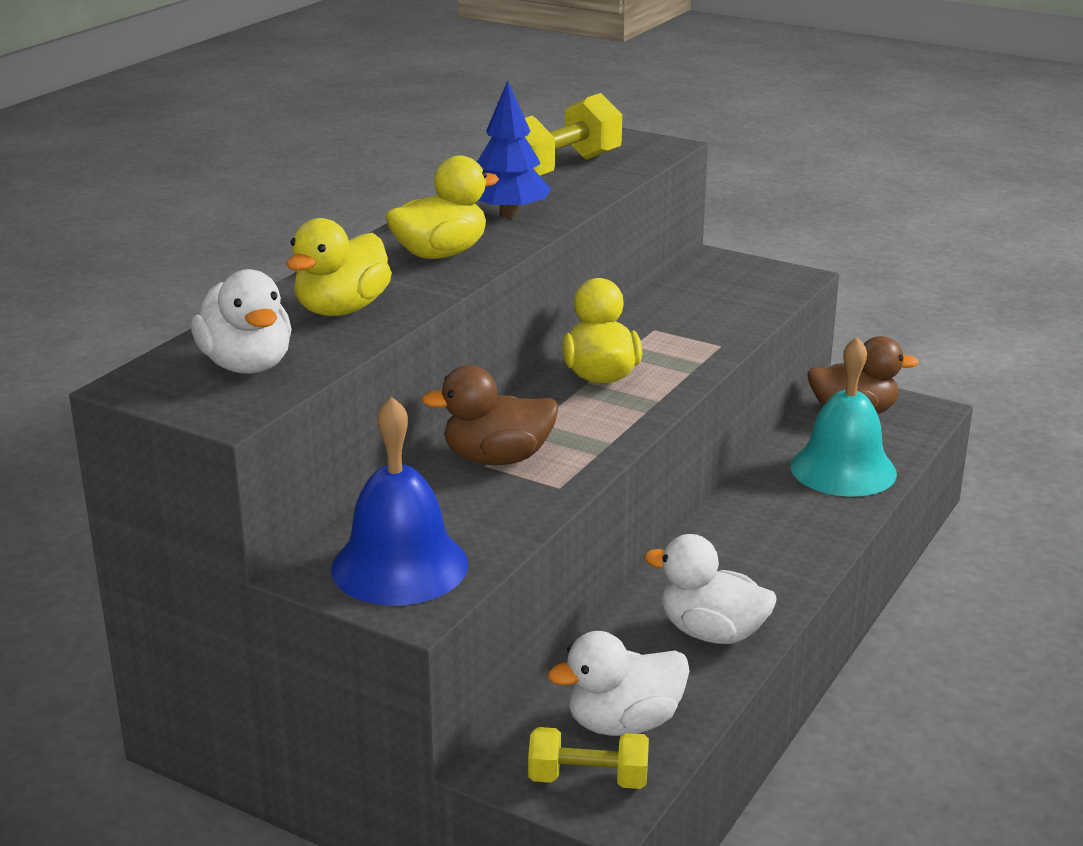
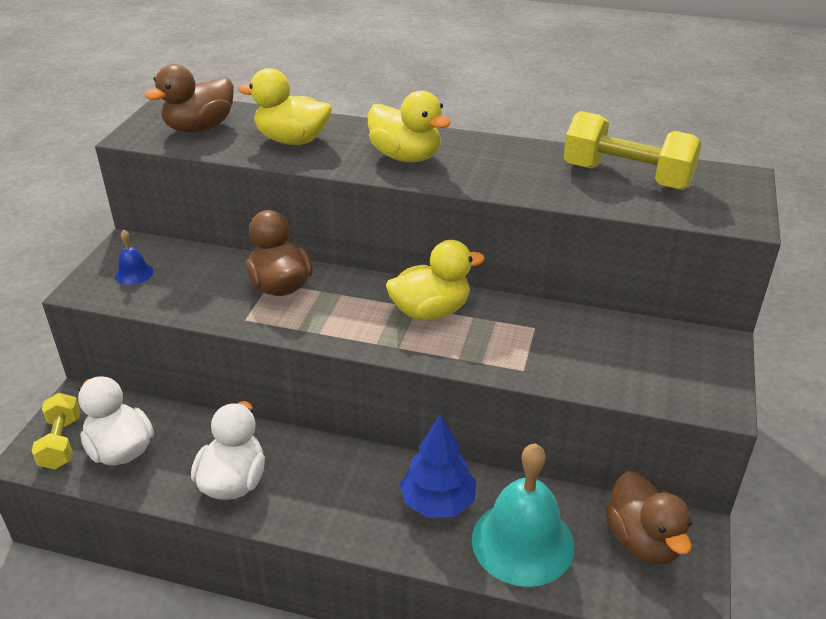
camera: 75 degrees right, 10 degrees up
white duck [191,269,292,374] -> brown duck [145,64,234,133]
blue bell [331,396,468,606] -> blue bell [115,230,153,285], size x0.43
blue tree [477,80,551,218] -> blue tree moved to [400,414,476,518]

